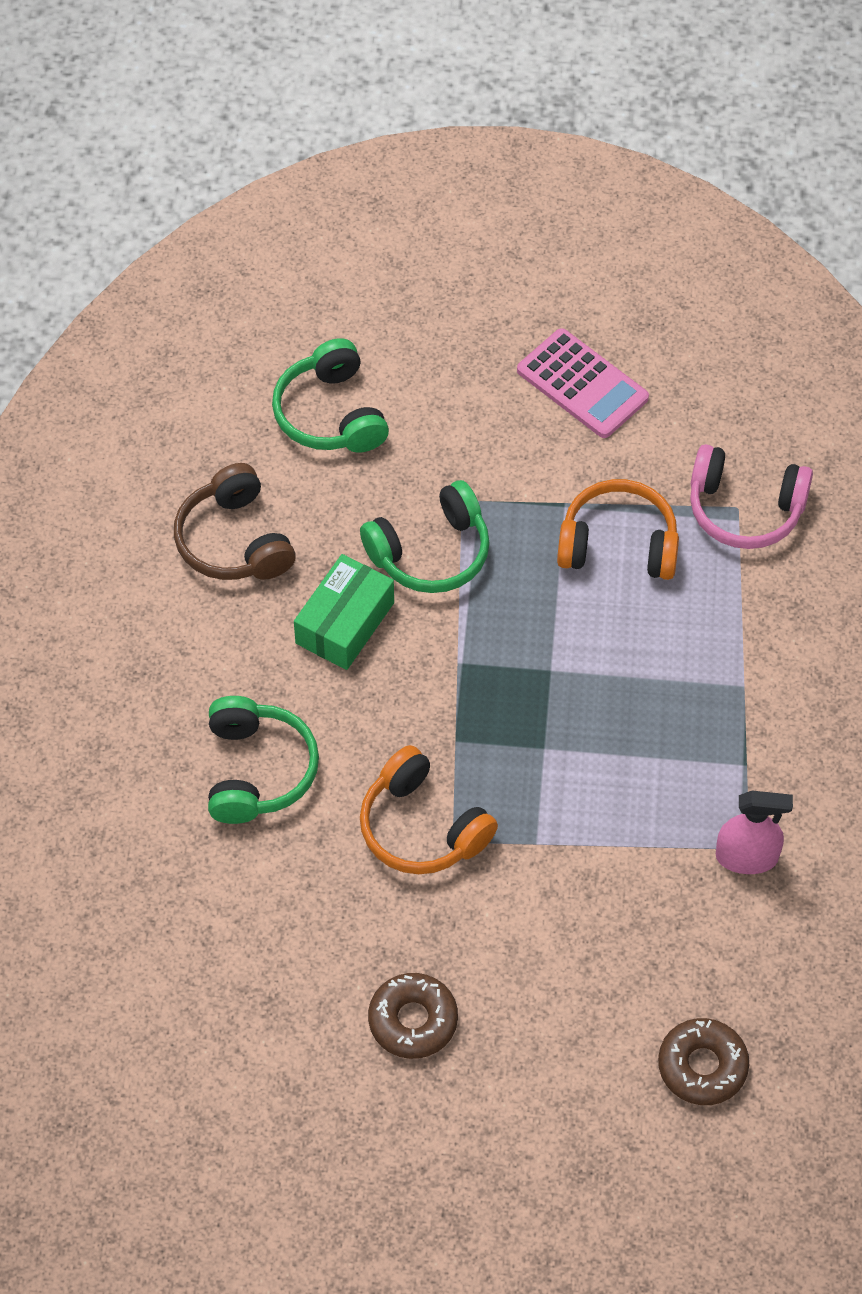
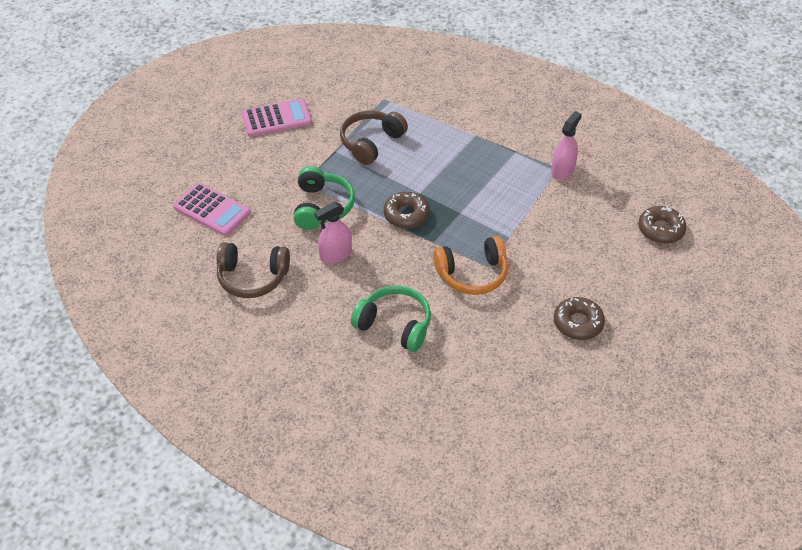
camera: 60 degrees left, 10 degrees down
green headphones [272,338,389,453] -> pink calculator [173,183,251,236]
green box [294,554,394,670] -> pink spray bottle [314,202,352,264]
orange headphones [557,479,679,580] -> brown headphones [340,110,408,165]
pink headphones [690,444,813,549] -> none
none -> brown donut [383,192,429,228]

